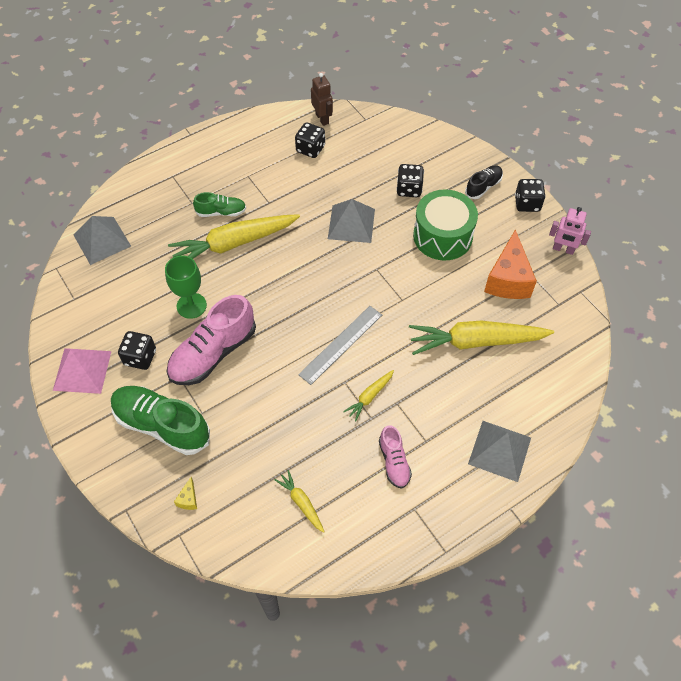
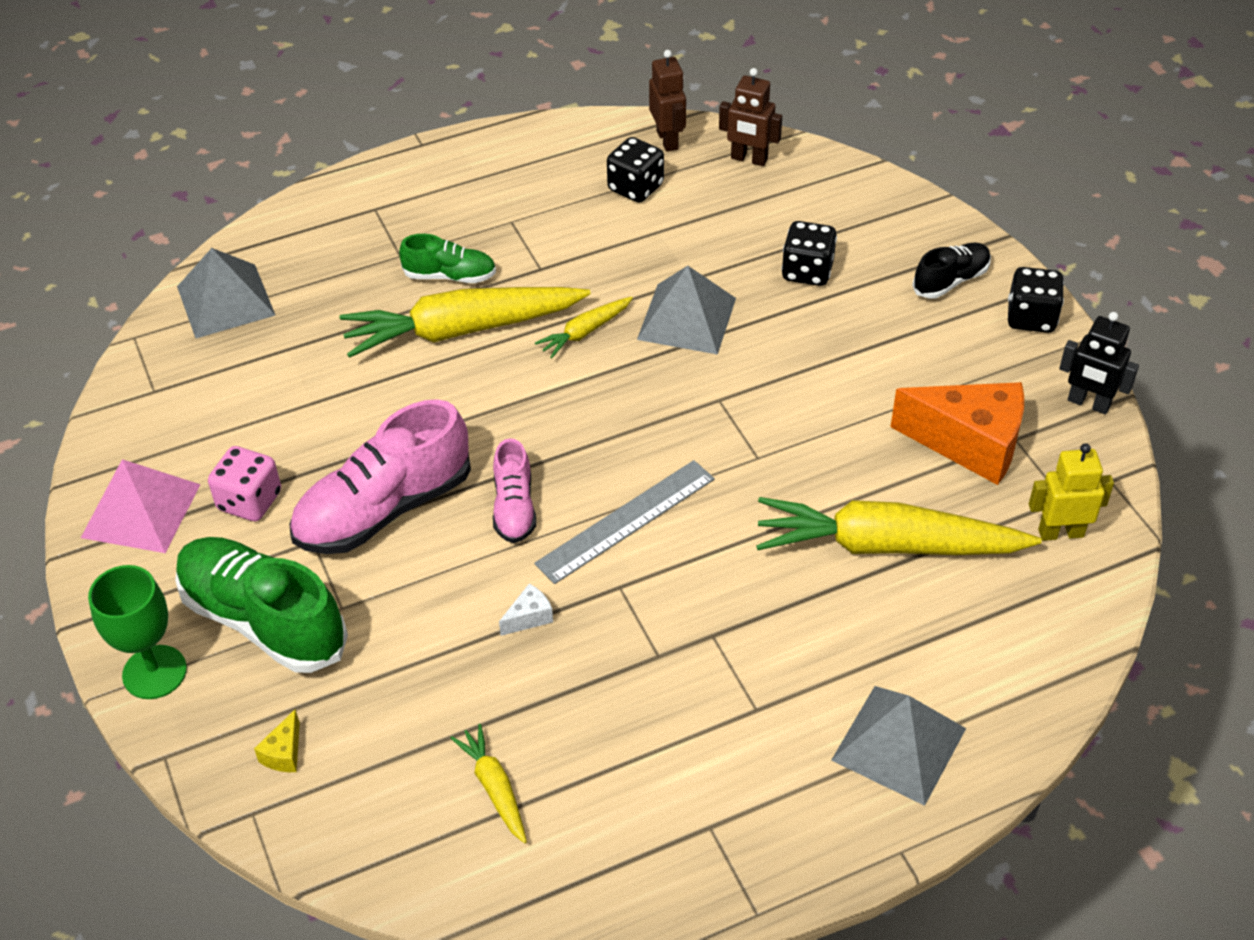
camera: 10 degrees right, 10 degrees down
black dice [118,331,156,370] -> pink dice [208,446,281,521]
green goblet [165,255,207,319] -> green goblet moved to [88,565,187,699]
yellow carrot [343,370,394,421] -> yellow carrot moved to [535,297,633,358]
pink shoe [379,425,412,489] -> pink shoe moved to [493,438,536,543]
green drum [413,189,478,261] -> none
orange cheese [484,229,537,299] -> orange cheese turned 90 degrees counterclockwise [890,382,1024,485]
pink robot [549,207,591,255] -> black robot [1059,312,1139,414]
none -> white cheese [499,584,553,636]
none -> brown robot [719,68,782,166]
none -> yellow robot [1029,443,1114,541]

